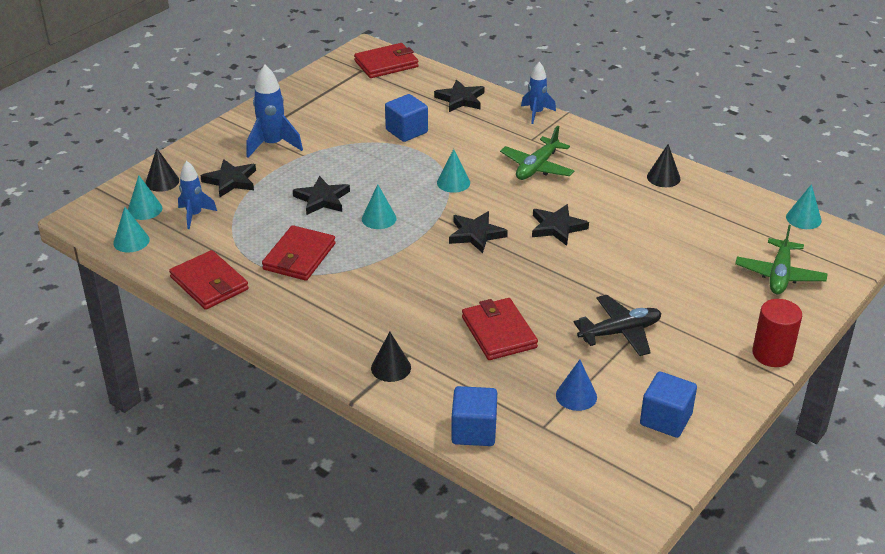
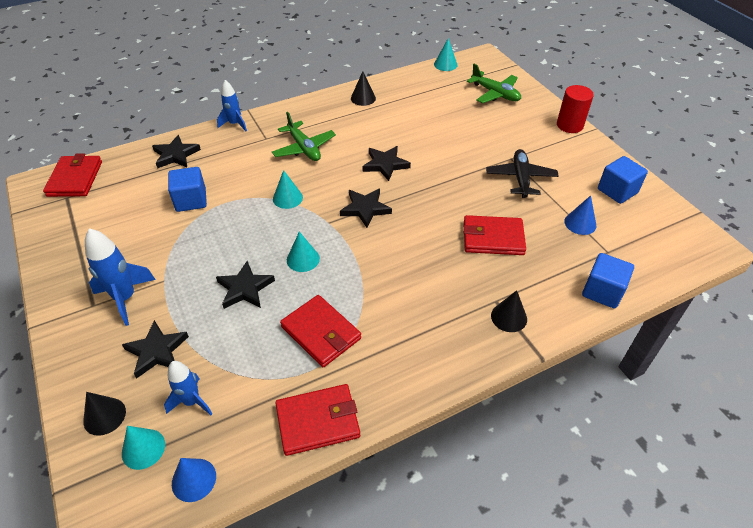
camera: 65 degrees left, 10 degrees up
turquoise cone [113,207,150,252] -> blue cone [172,458,216,502]

